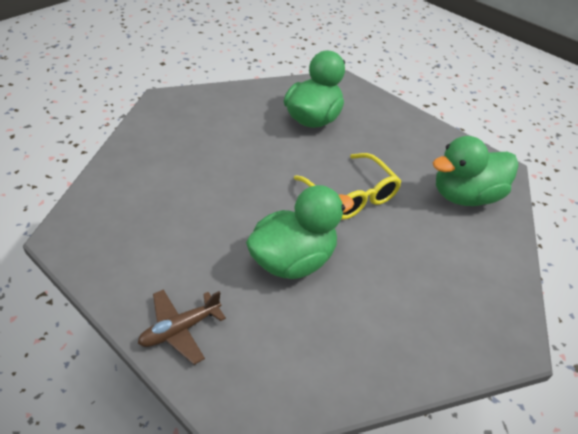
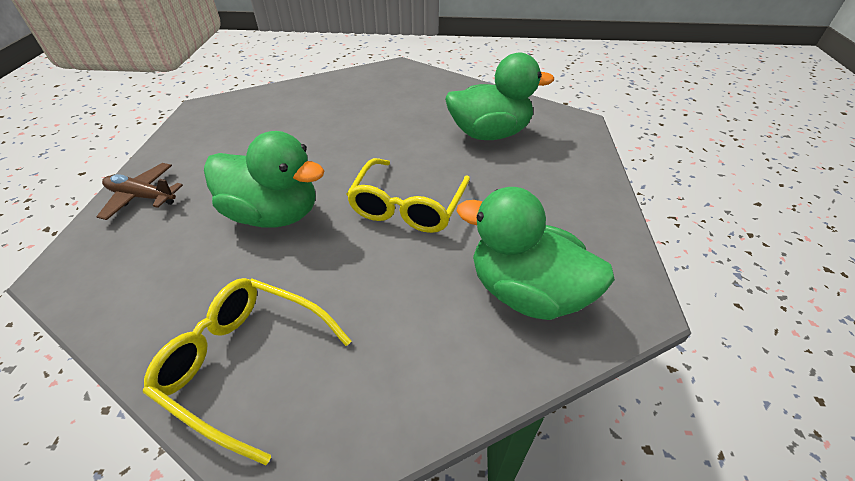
camera: 55 degrees right, 0 degrees up
none -> yellow glasses [143,278,351,465]

